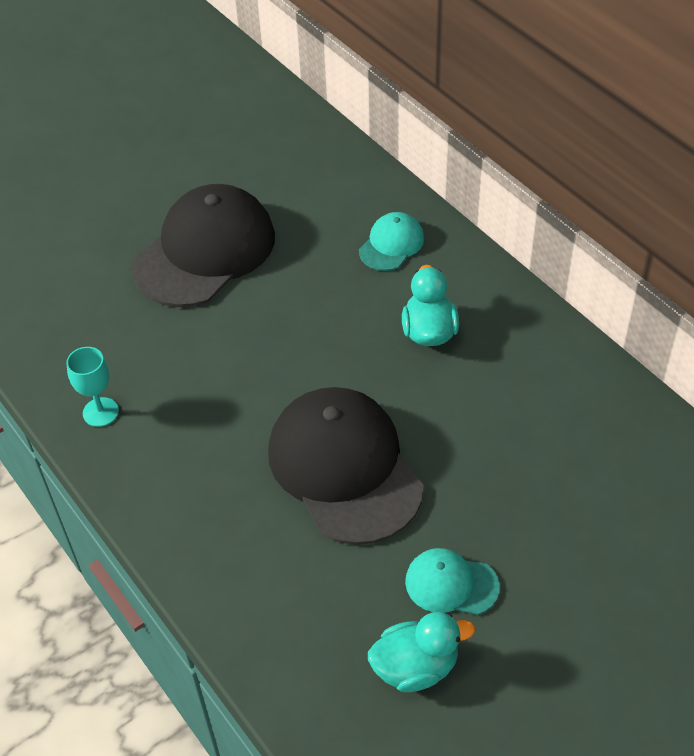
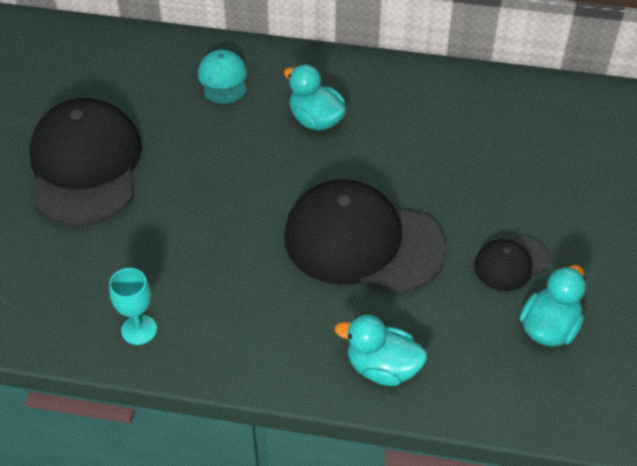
camera: 45 degrees left, 0 degrees up
turquoise cap [405,548,500,615] -> black cap [474,235,550,291]
none -> turquoise duck [335,315,427,386]

